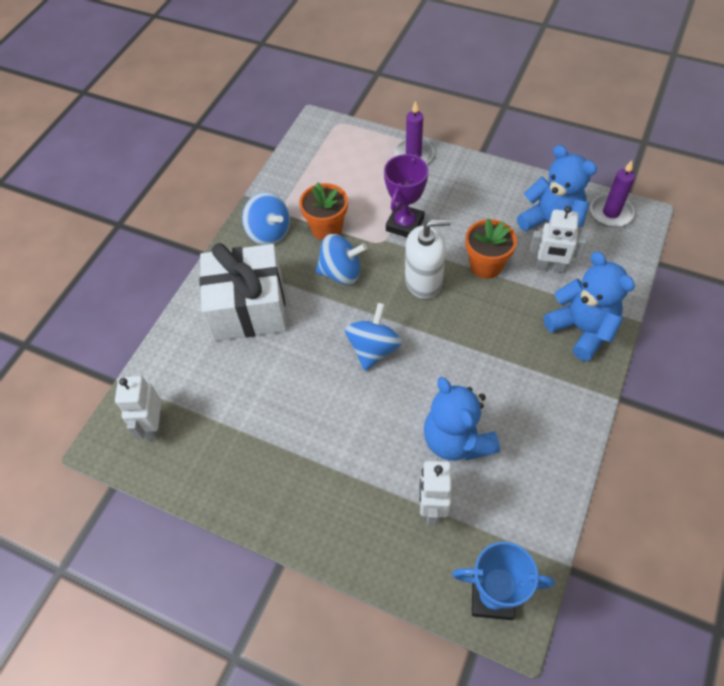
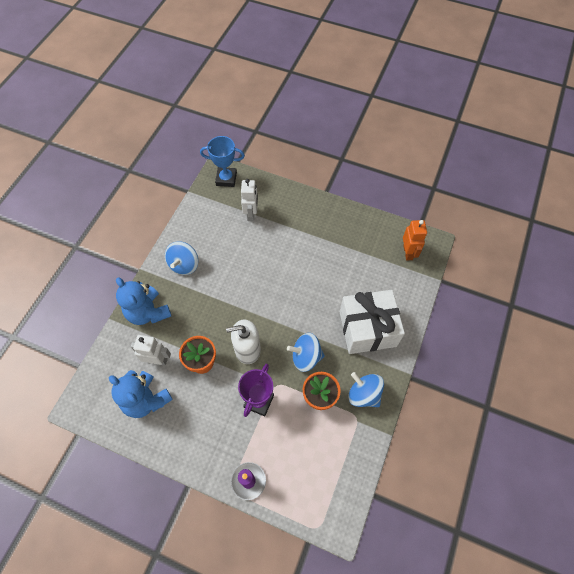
camera: 175 degrees right, 5 degrees up
white robot [115,376,162,441] -> orange robot [403,220,427,260]
blue spinning top [345,303,402,371] -> blue spinning top moved to [165,241,198,275]
blue teddy bear [424,377,500,461] -> none
purple candle [590,160,635,227] -> none

